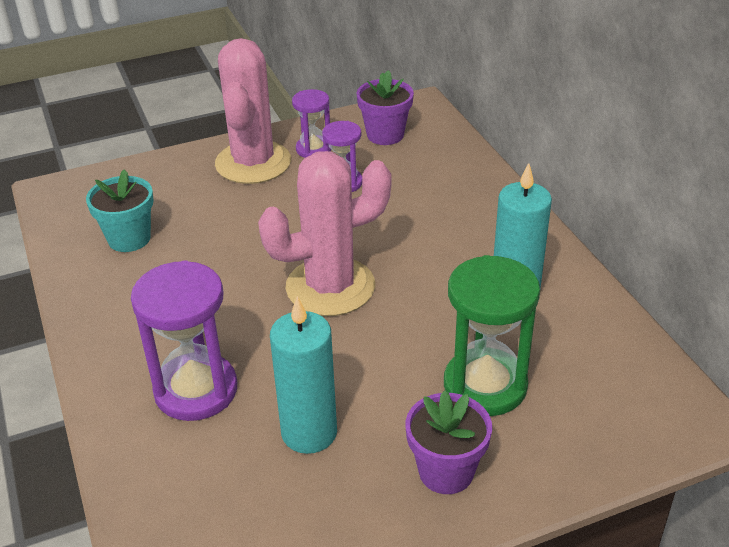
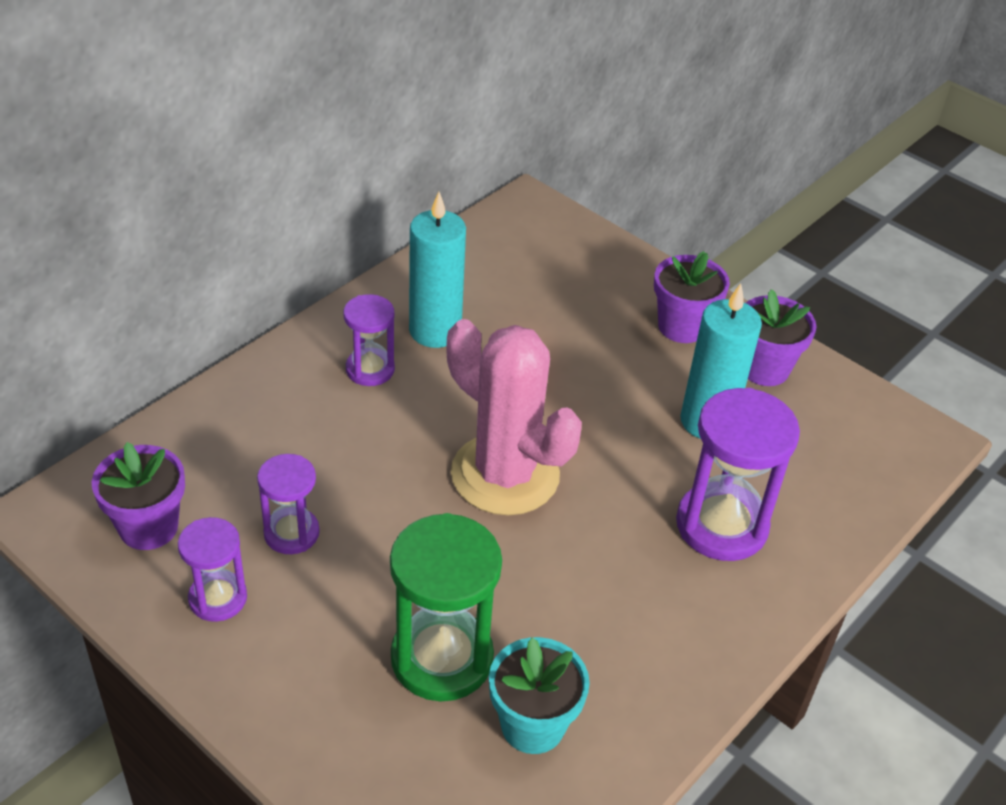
camera: 120 degrees left, 5 degrees up
pink cactus [215,38,291,184] -> none
green hourglass [444,255,540,416] -> green hourglass moved to [390,513,502,701]
none -> purple hourglass [343,294,395,386]
none -> purple flower pot [746,289,816,386]

